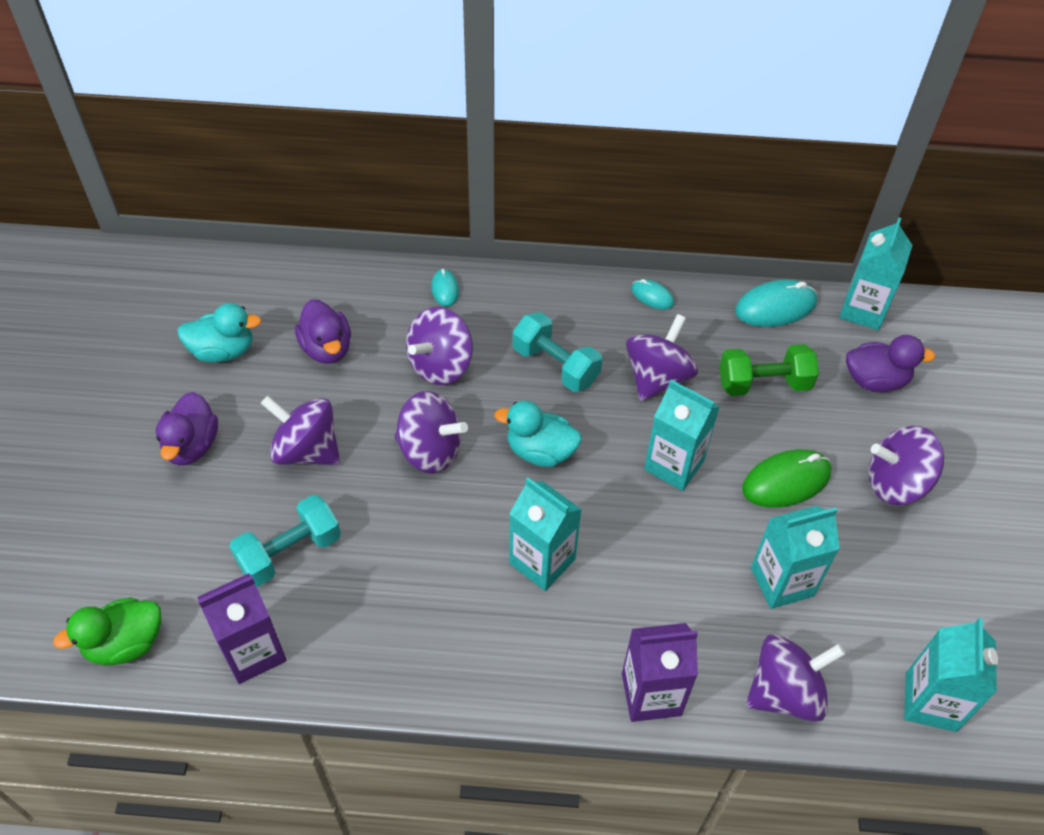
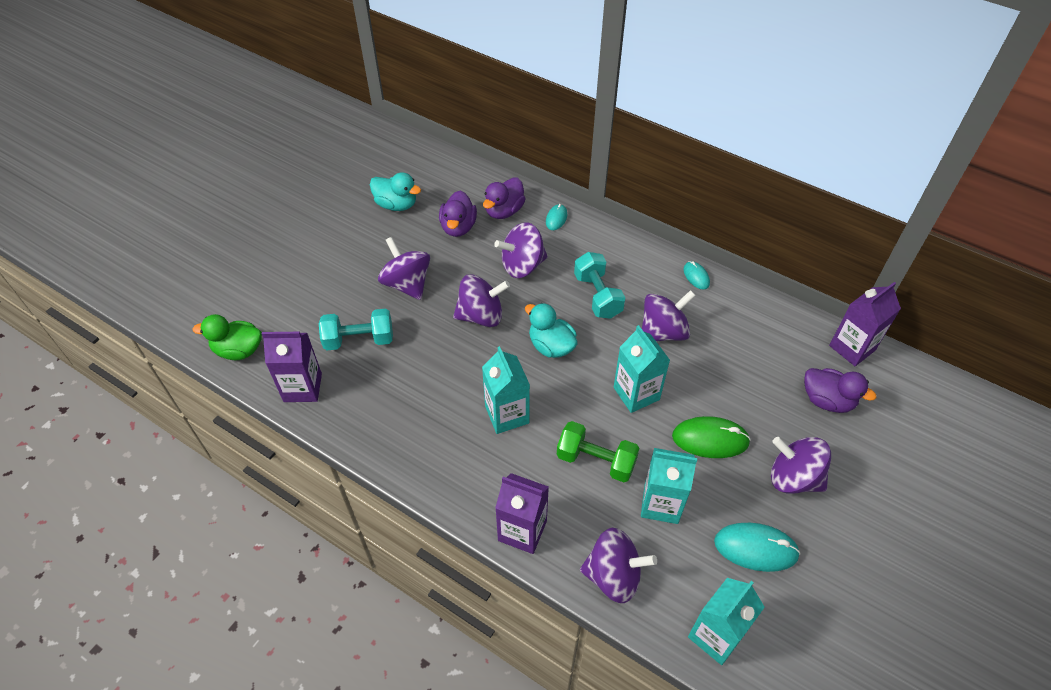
camera: 30 degrees right, 0 degrees up
purple duck [155,392,218,466] -> purple duck moved to [483,177,526,219]
purple spinning top [394,391,468,474] -> purple spinning top turned 60 degrees counterclockwise [453,274,510,327]
green dumbbell [719,344,819,396] -> green dumbbell moved to [557,421,640,482]
turquoise mouse [735,279,817,327] -> turquoise mouse moved to [714,523,801,572]
turquoise carton [839,217,912,330] -> purple carton [829,282,901,366]

